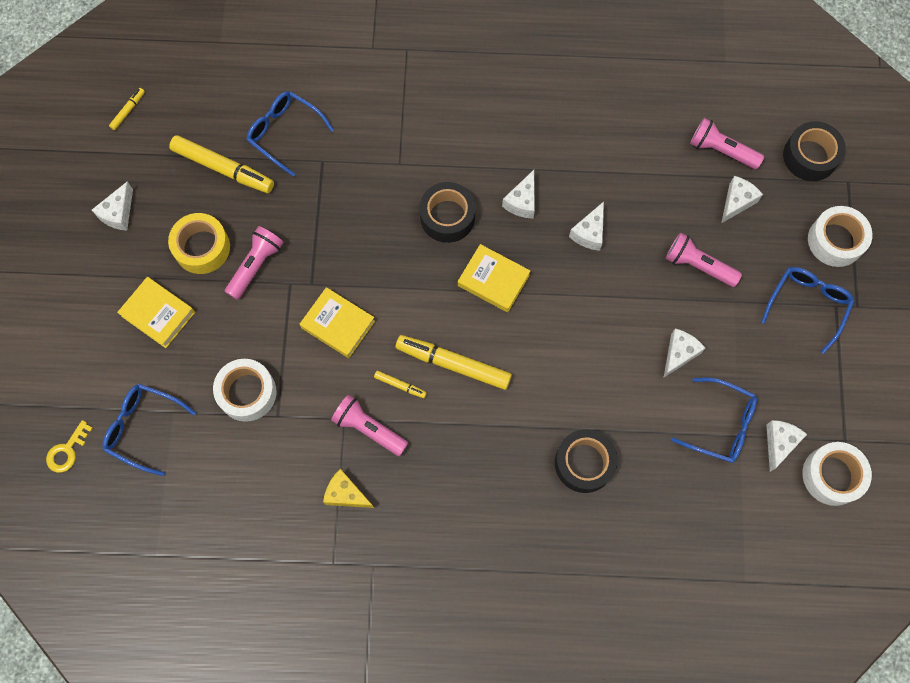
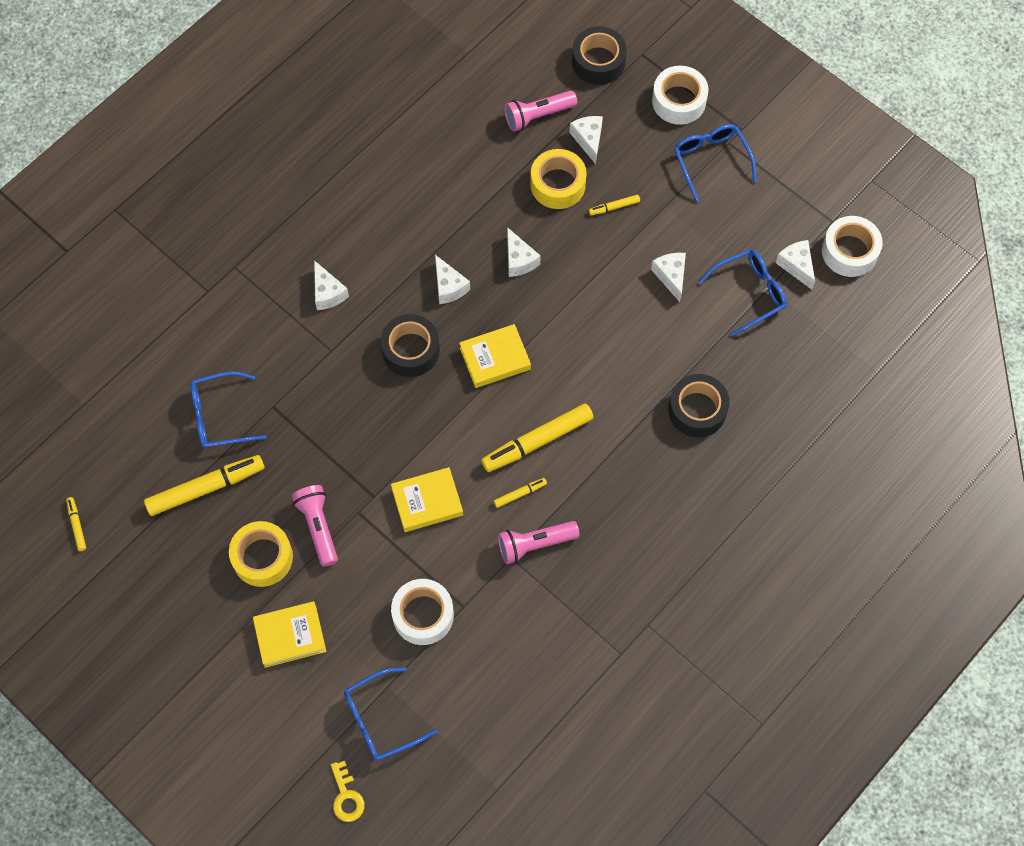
camera: 50 degrees left, 5 degrees down
white cheese [92,181,133,231] -> white cheese moved to [314,260,349,310]
yellow cheese [323,469,374,508] -> none
pink flashlight [666,233,742,287] -> yellow marker [589,195,640,215]
none -> yellow tape [530,149,587,209]

